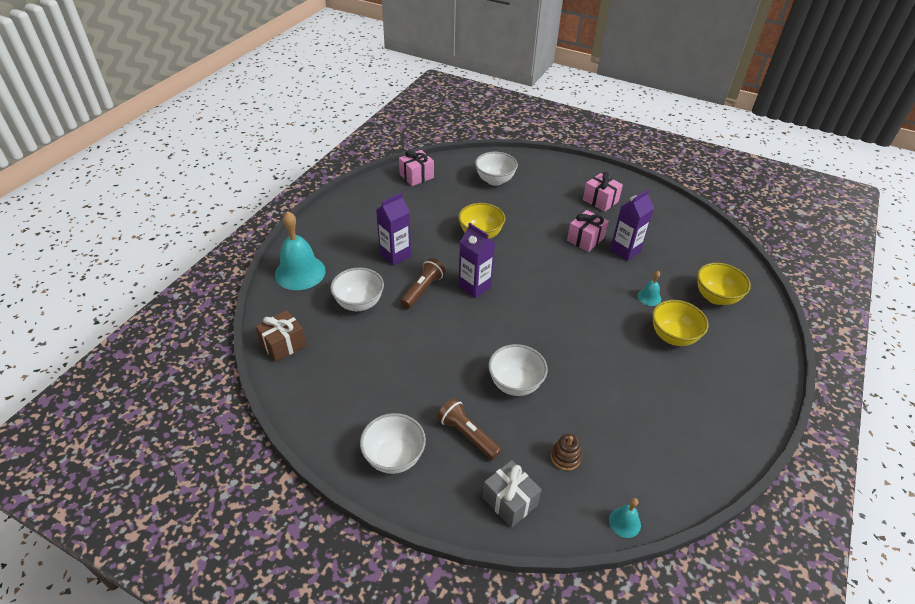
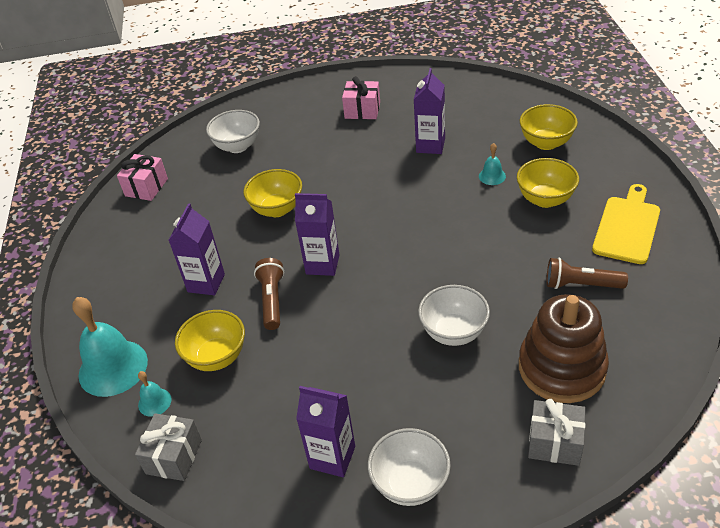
camera: 30 degrees left, 0 degrees up
brown gift [255,310,306,362] -> grey gift [135,413,202,481]
white bowl [330,268,384,311] -> yellow bowl [175,310,245,371]
brown flashlight [437,398,502,460] -> brown flashlight moved to [546,258,628,289]
brown stacking toy [550,434,582,471] -> brown stacking toy [519,294,609,403], size x2.46
pink gift [567,210,608,252] -> none
turquoise bell [609,498,641,538] -> turquoise bell moved to [138,371,172,417]
none -> purple carton [296,386,355,477]
none -> yellow cutting board [592,184,660,264]

